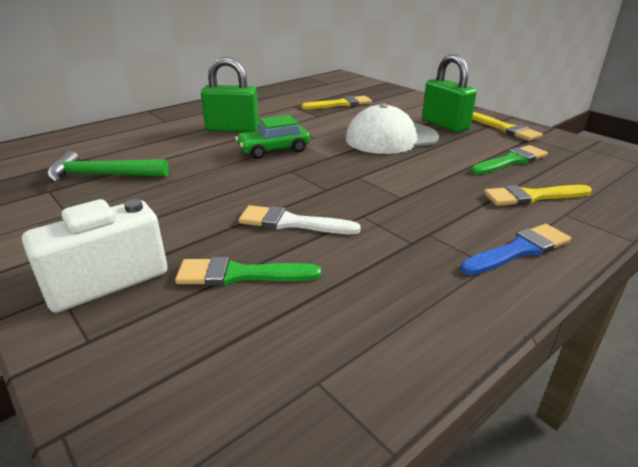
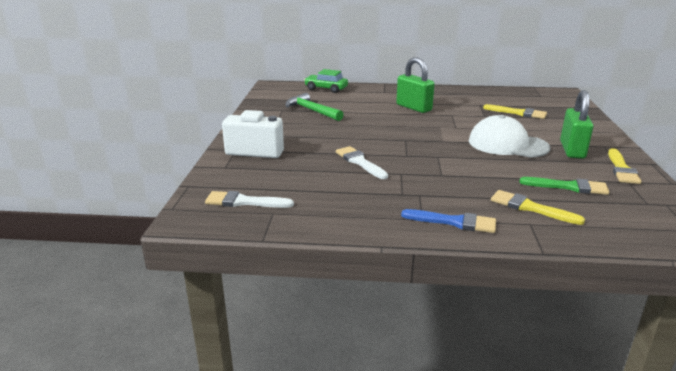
camera: 45 degrees right, 5 degrees down
green brush [175,257,321,286] -> none
green car [235,115,310,159] -> green car moved to [304,69,348,93]
none -> white brush [205,191,294,208]

